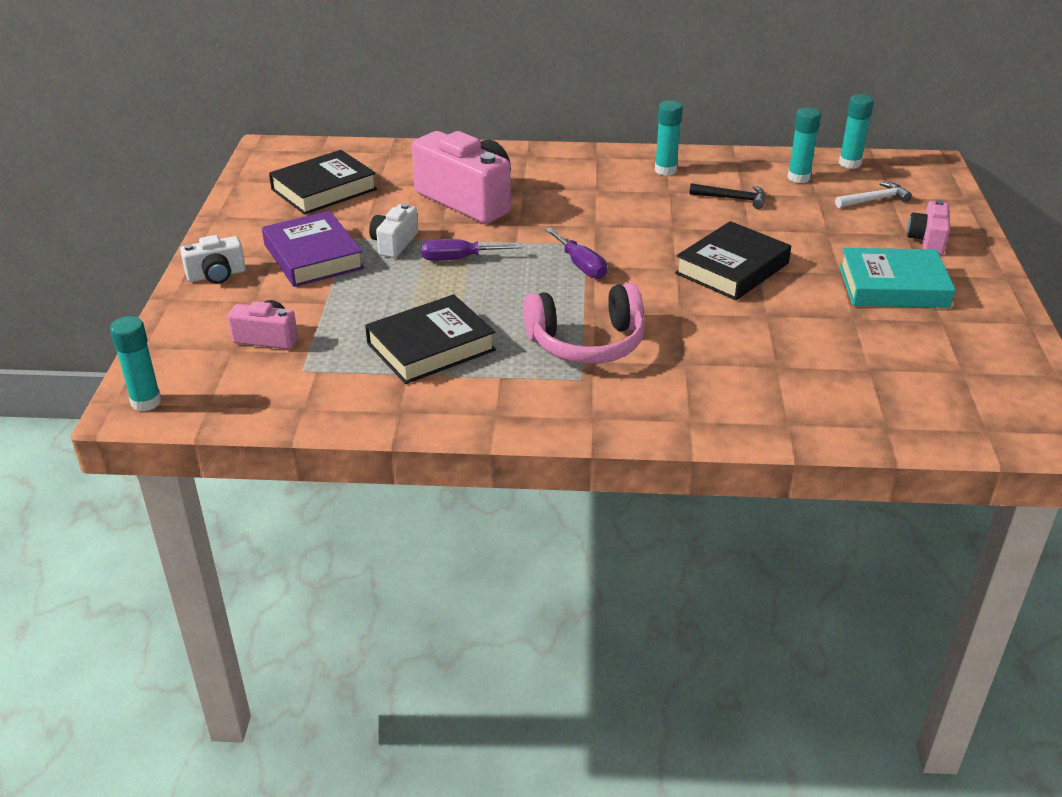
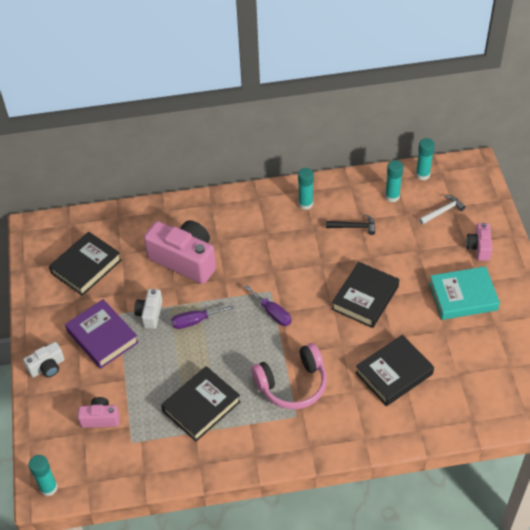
camera: 10 degrees left, 15 degrees up
none -> black book [355,335,434,406]

